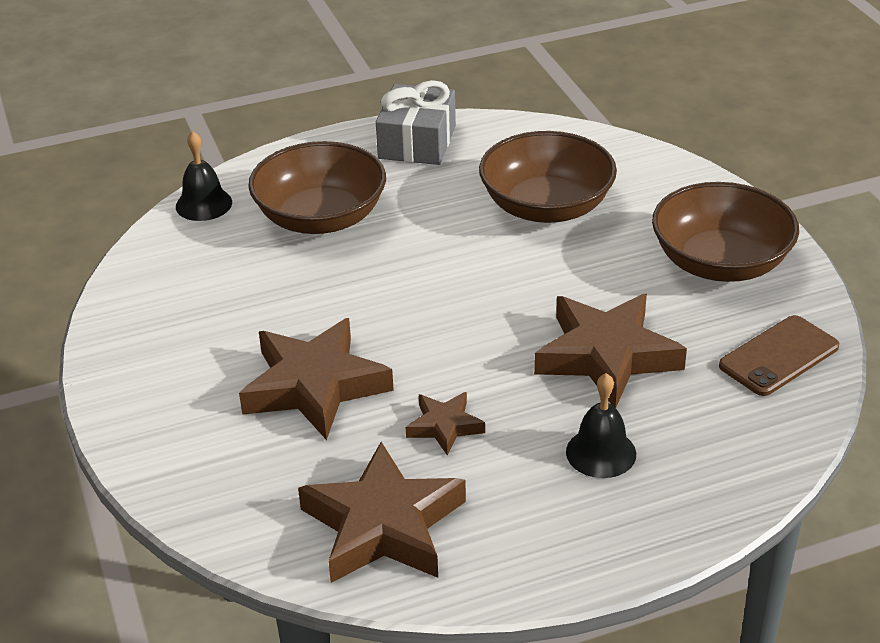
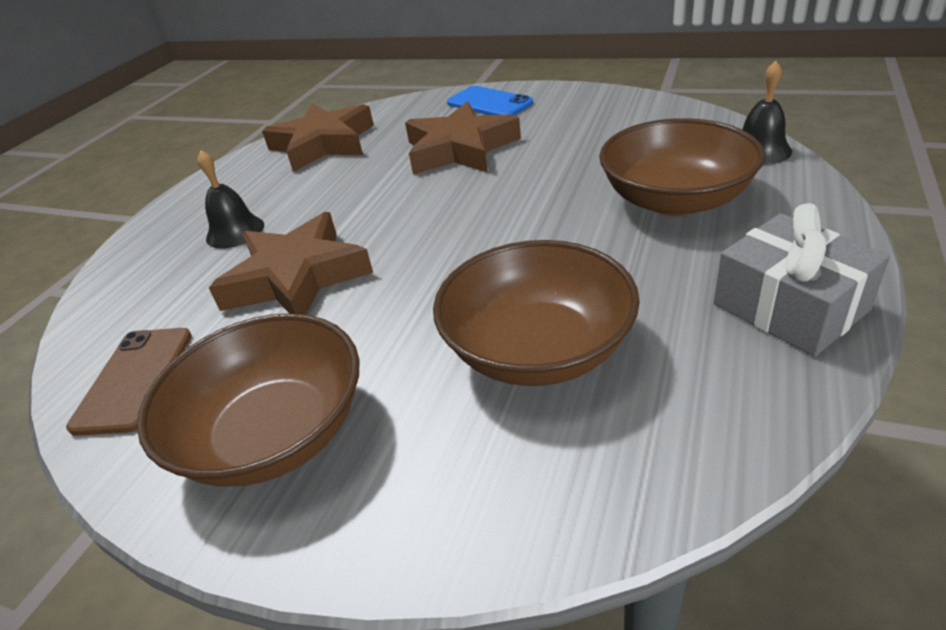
camera: 135 degrees right, 0 degrees up
brown star [406,392,485,456] -> none
none -> blue phone [447,86,533,115]

